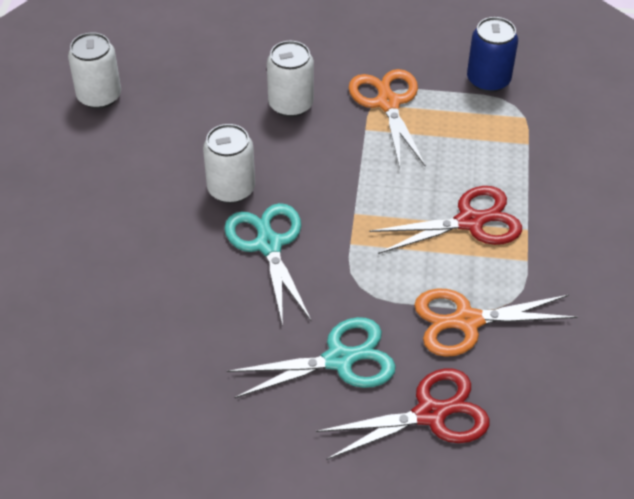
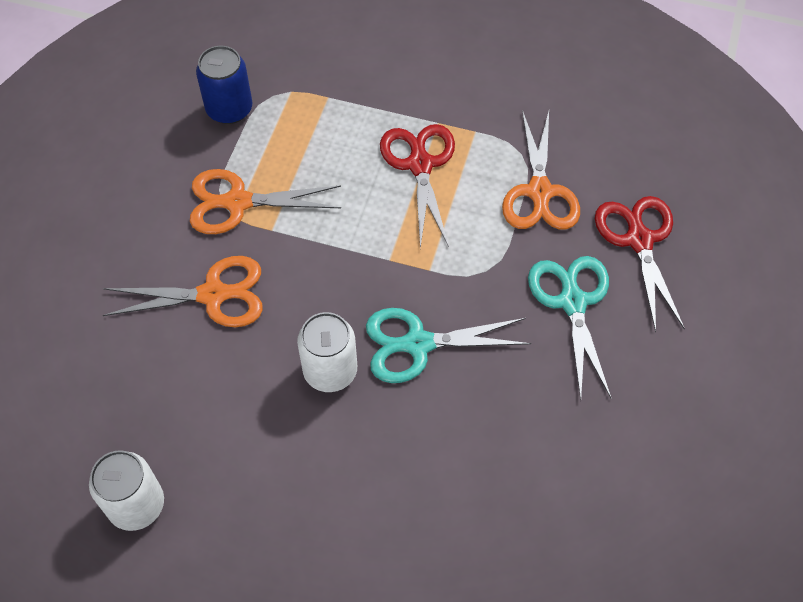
camera: 80 degrees left, 10 degrees up
white can [267,41,314,117] -> orange scissors [103,256,263,327]

